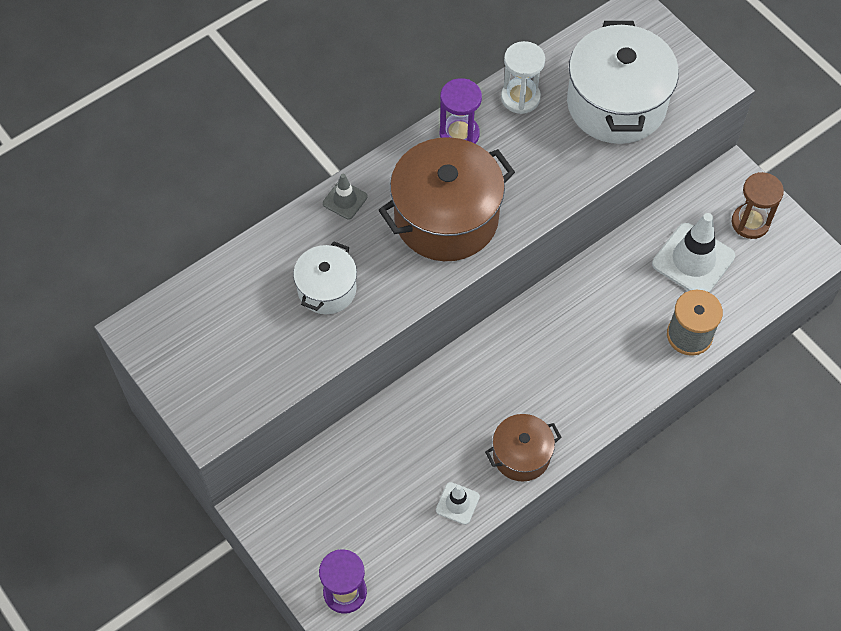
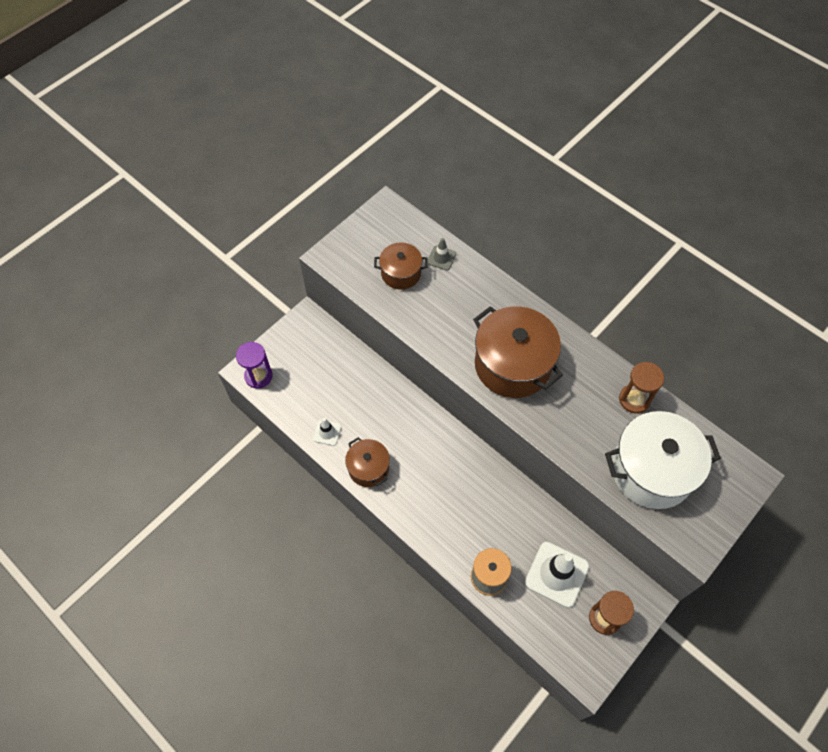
camera: 80 degrees right, 0 degrees up
white pot [293,241,357,314] -> none
grey traffic cone [323,174,367,219] -> grey traffic cone moved to [427,238,456,271]
purple hourglass [440,78,482,144] -> none
white hourglass [501,41,545,114] -> brown hourglass [619,362,664,414]
none -> brown pot [374,242,427,290]

